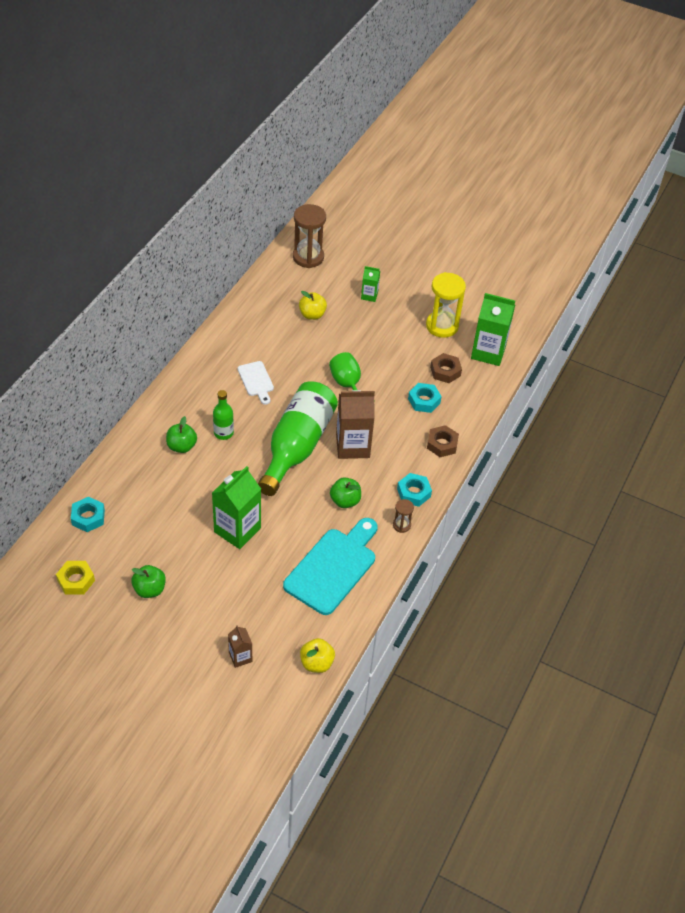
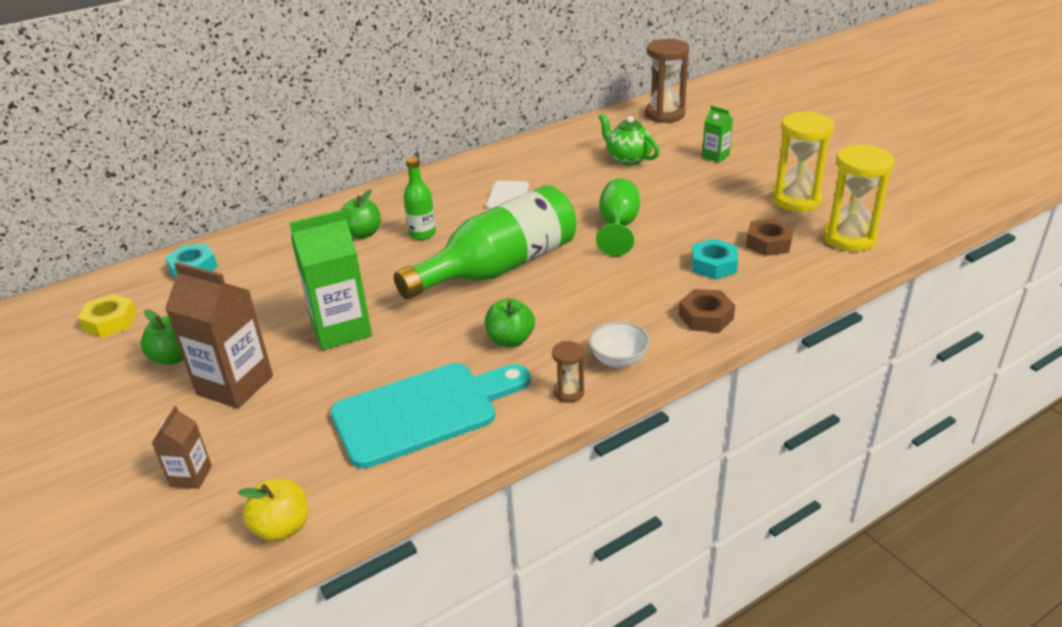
camera: 35 degrees right, 15 degrees down
yellow apple [299,291,327,320] -> green teapot [599,114,660,165]
brown carton [336,390,375,459] -> brown carton moved to [165,262,273,409]
turquoise nut [397,473,432,507] -> white bowl [589,321,650,368]
green carton [471,293,515,366] -> yellow hourglass [823,144,894,252]

